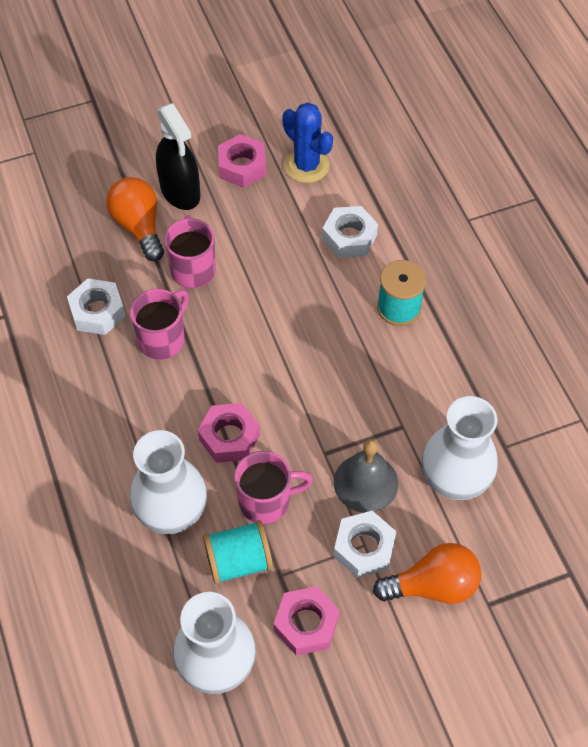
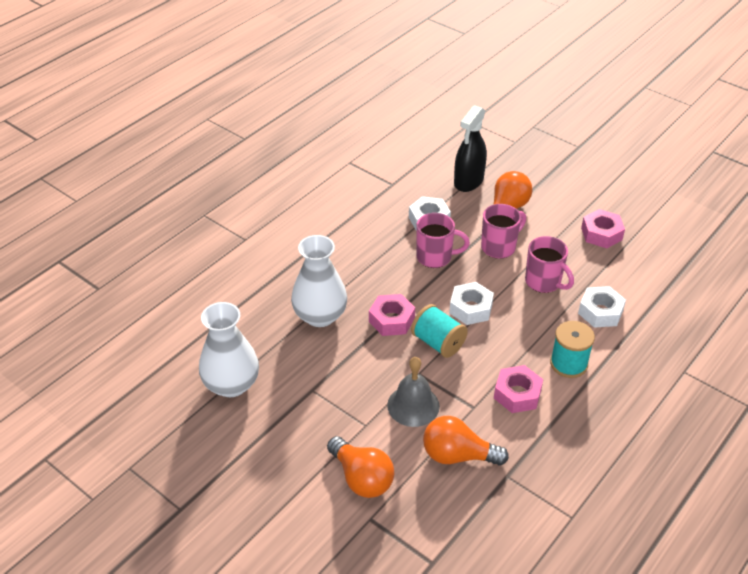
camera: 60 degrees right, 15 degrees down
black spray bottle [156,103,200,210] -> black spray bottle moved to [454,105,487,192]
turquoise spool [203,520,273,585] -> turquoise spool moved to [411,304,468,358]
pink mug [235,451,313,524] -> pink mug moved to [525,236,574,293]
pink nut [274,586,340,656] -> pink nut moved to [494,365,543,413]
blue cactus [282,103,333,183] -> none
white nut [334,511,396,578] -> white nut moved to [449,282,494,325]
white vase [422,396,498,500] -> orange light bulb [423,416,509,465]

